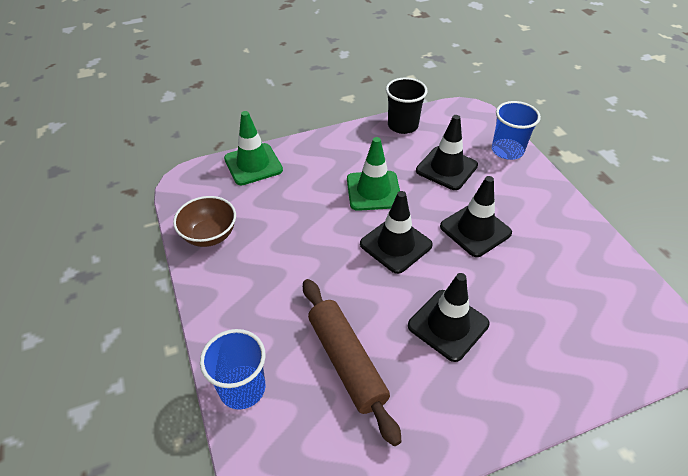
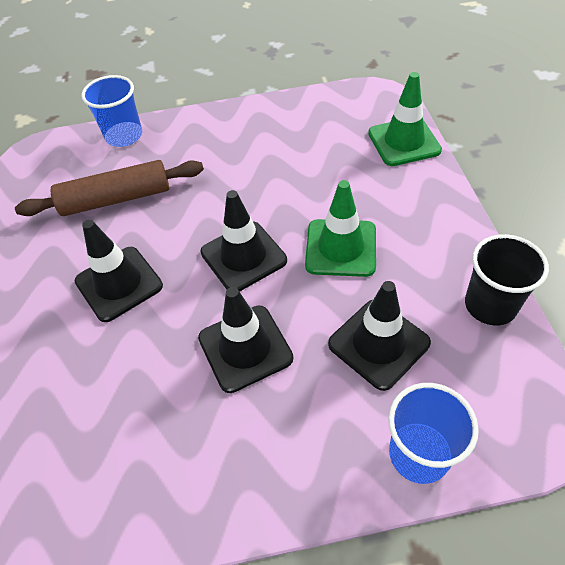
camera: 105 degrees right, 5 degrees up
brown bowl [173,196,236,247] -> none

